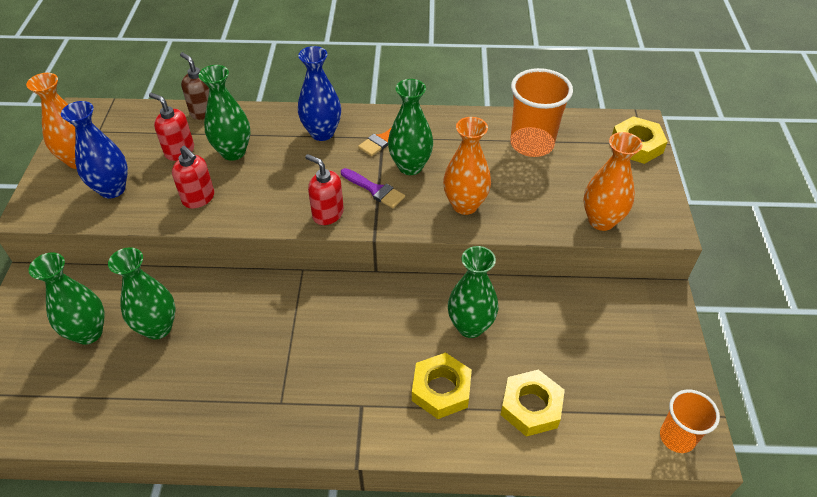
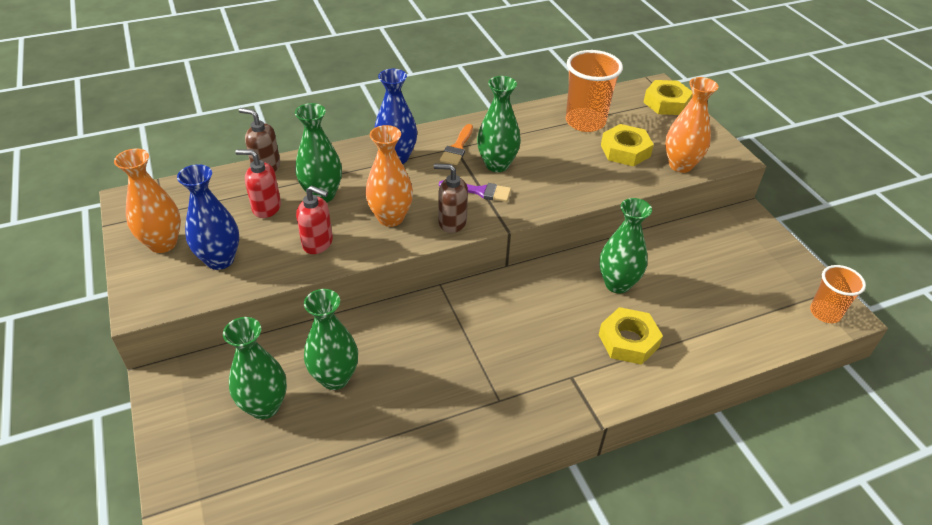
camera: 25 degrees left, 5 degrees down
red soap dispenser [305,154,344,225] -> brown soap dispenser [434,164,468,233]
orange vase [443,117,491,215] -> orange vase moved to [365,125,413,227]
yellow nut [501,370,565,437] -> yellow nut moved to [601,124,654,166]

